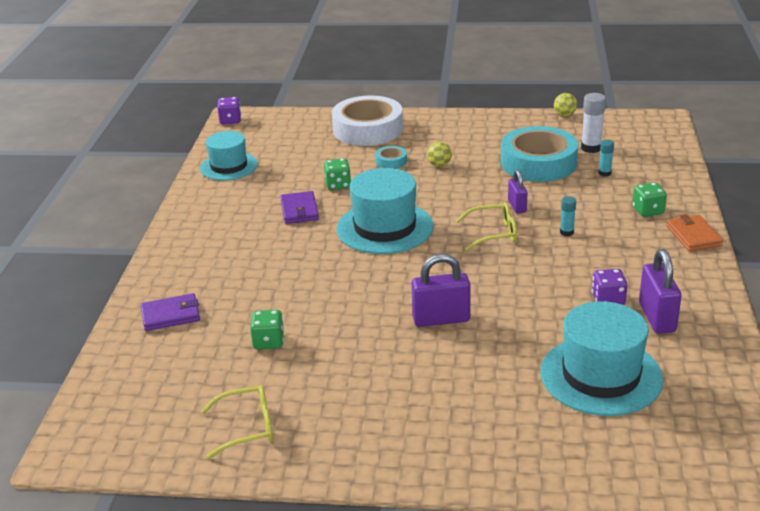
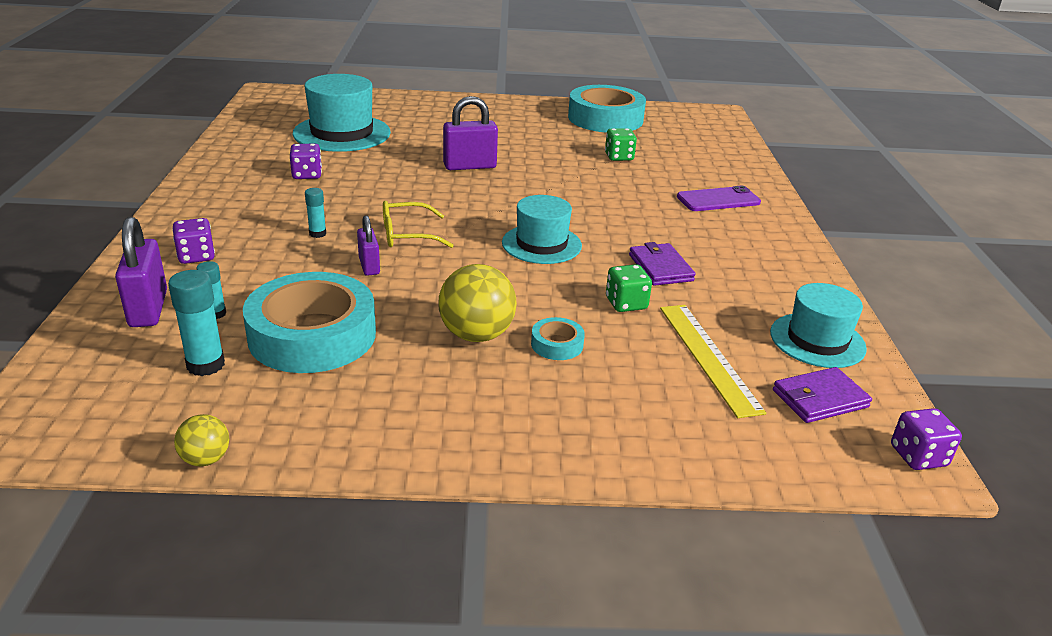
camera: 170 degrees right, 0 degrees up
purple wallet [141,293,200,331] -> purple wallet moved to [773,367,872,423]
yellow glasses [201,385,273,459] -> turquoise tape [568,85,646,133]
white tape [332,96,403,146] -> none
turquoise hat [336,168,433,254] -> turquoise hat [502,195,582,264], size x0.66
yellow ball [427,142,452,167] -> yellow ball [439,264,517,342], size x1.87
white glue stick [581,93,606,153] -> turquoise glue stick [168,270,225,376]
green dice [632,182,667,217] -> purple dice [172,218,215,264]
purple padlock [639,249,682,334] -> purple padlock moved to [115,216,167,327]
orange wallet [666,214,723,252] -> none
none -> yellow ruler [660,305,767,418]
none -> purple phone [677,186,761,211]

